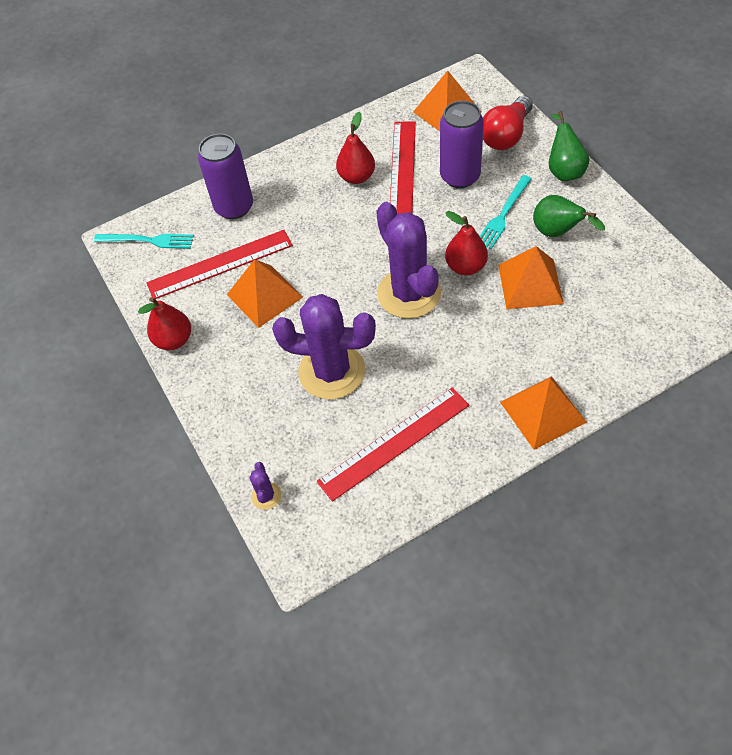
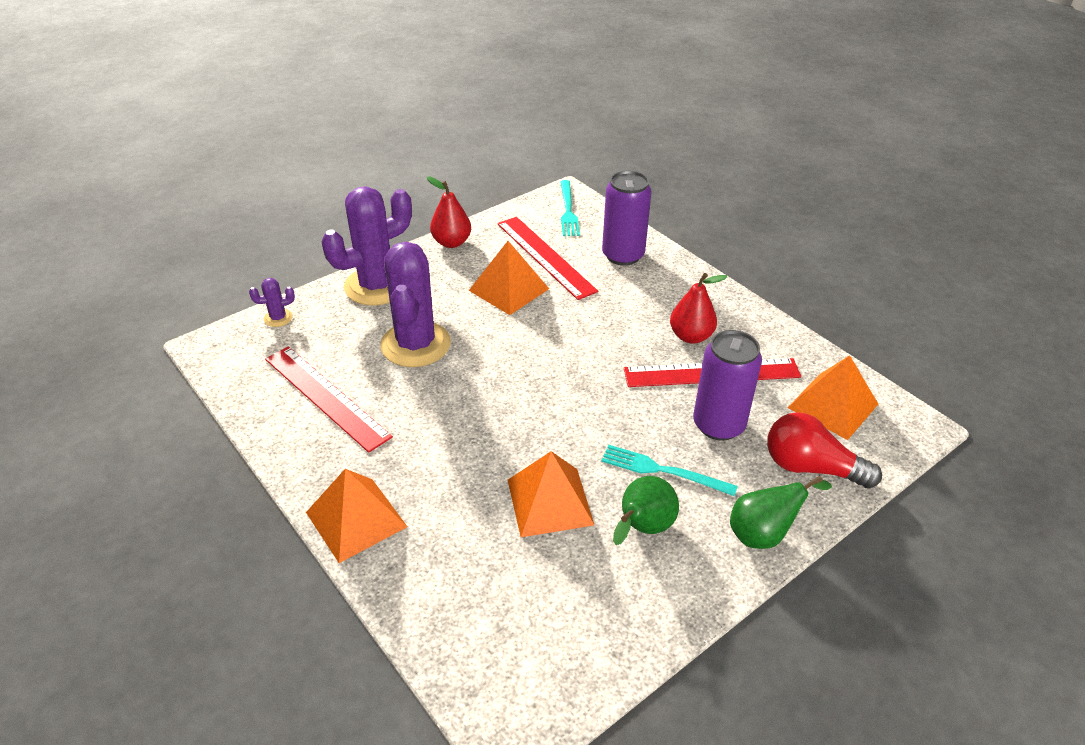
camera: 75 degrees right, 15 degrees down
purple cactus [376,202,441,319] -> purple cactus moved to [322,186,412,305]
red pear [445,211,488,275] -> none

